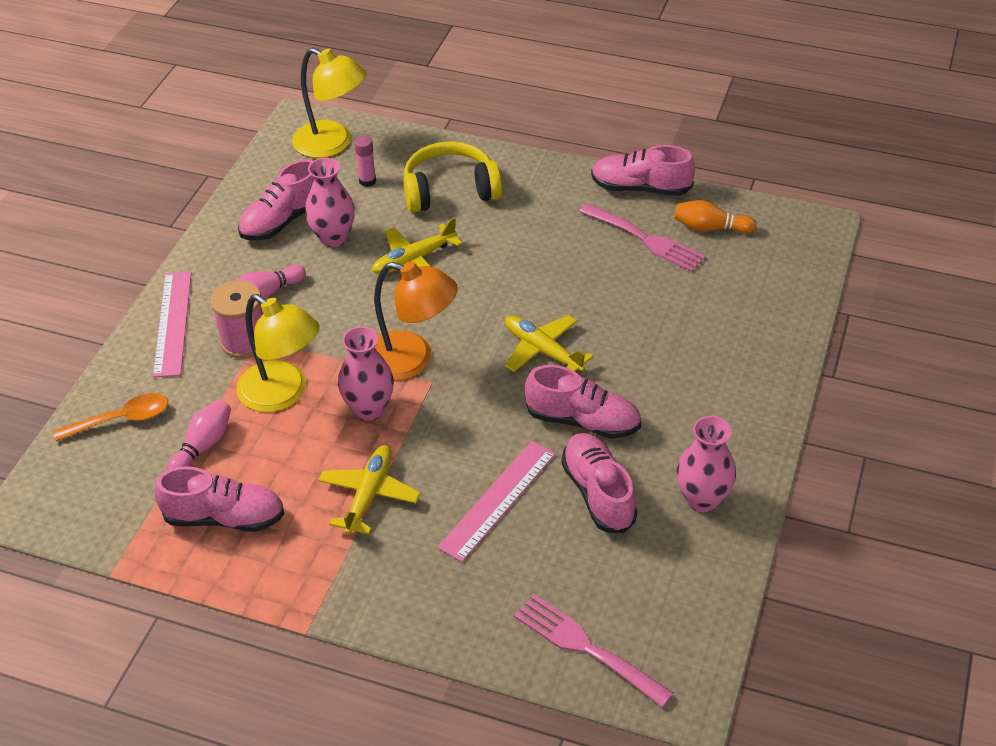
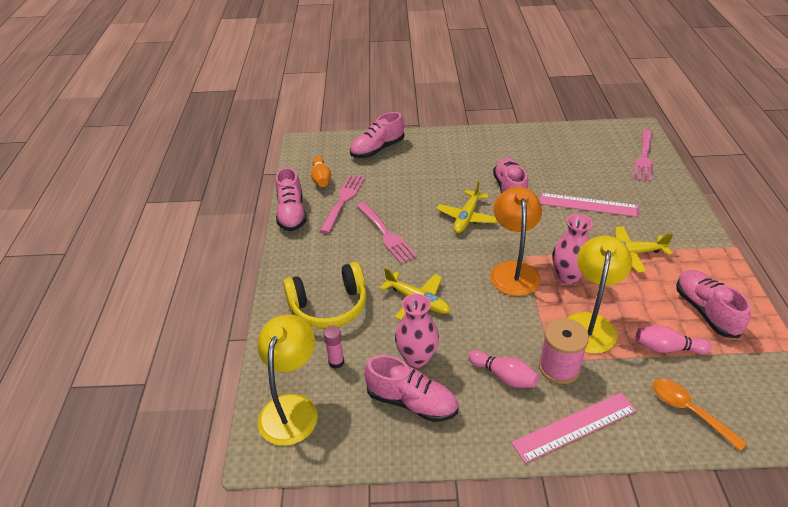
camera: 110 degrees left, 5 degrees down
yellow headphones [403,141,502,213] -> yellow headphones turned 75 degrees counterclockwise [283,262,367,328]
pink shoe [561,433,637,534] -> pink shoe moved to [350,112,405,158]
pink vase [676,416,736,512] -> none
none -> pink fork [357,202,417,264]

